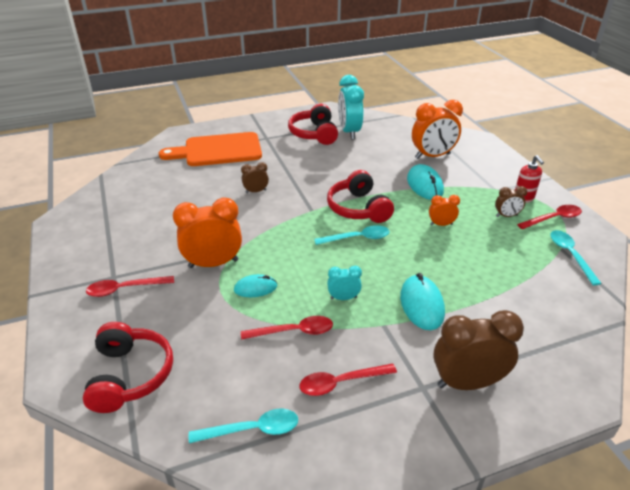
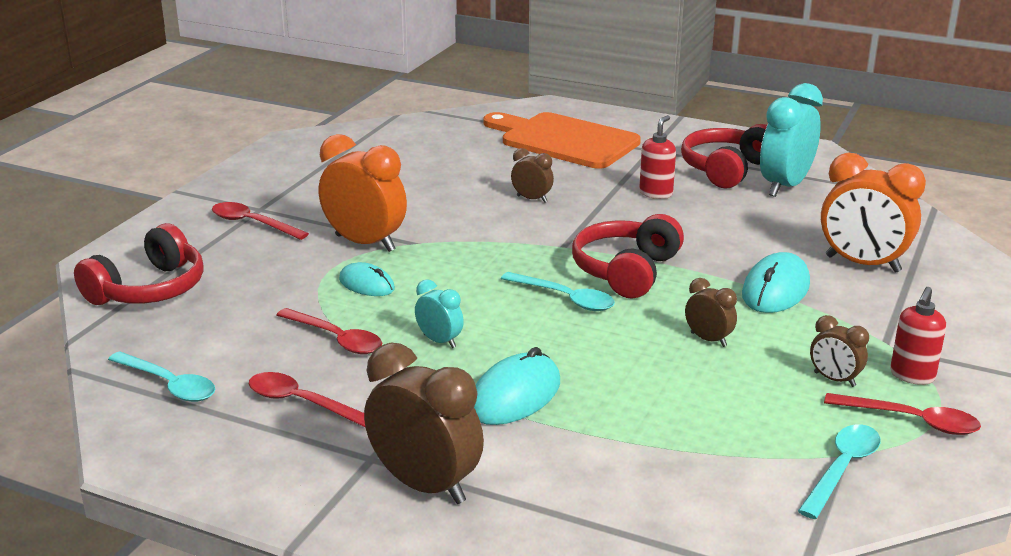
camera: 45 degrees right, 10 degrees down
orange clock [429,195,460,226] -> brown clock [685,278,737,347]
none -> red soap dispenser [639,115,676,199]

